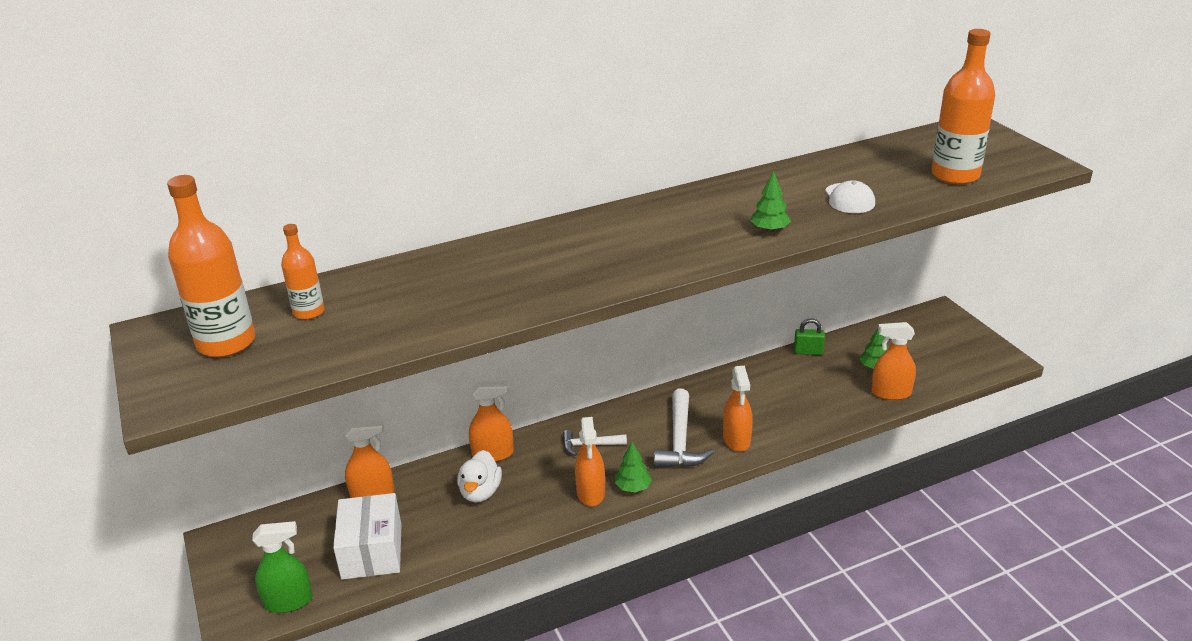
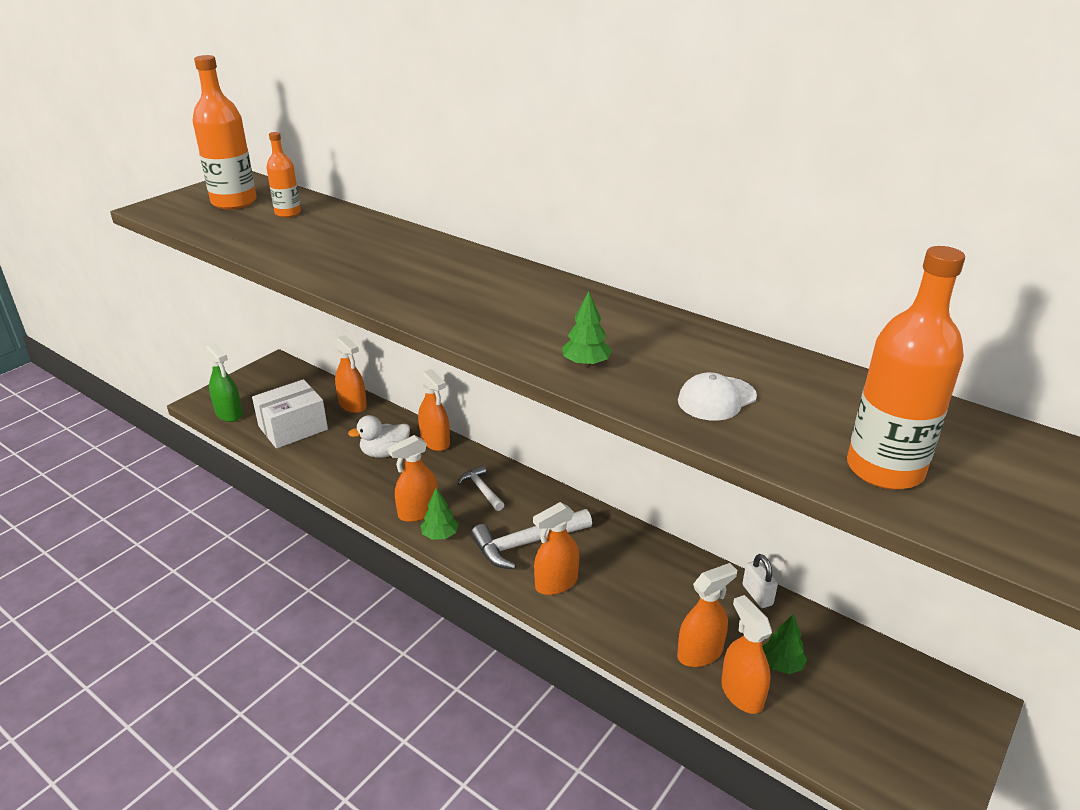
camera: 60 degrees right, 0 degrees up
green padlock [794,318,825,355] -> white padlock [742,554,778,608]
none -> orange spray bottle [677,563,737,667]

